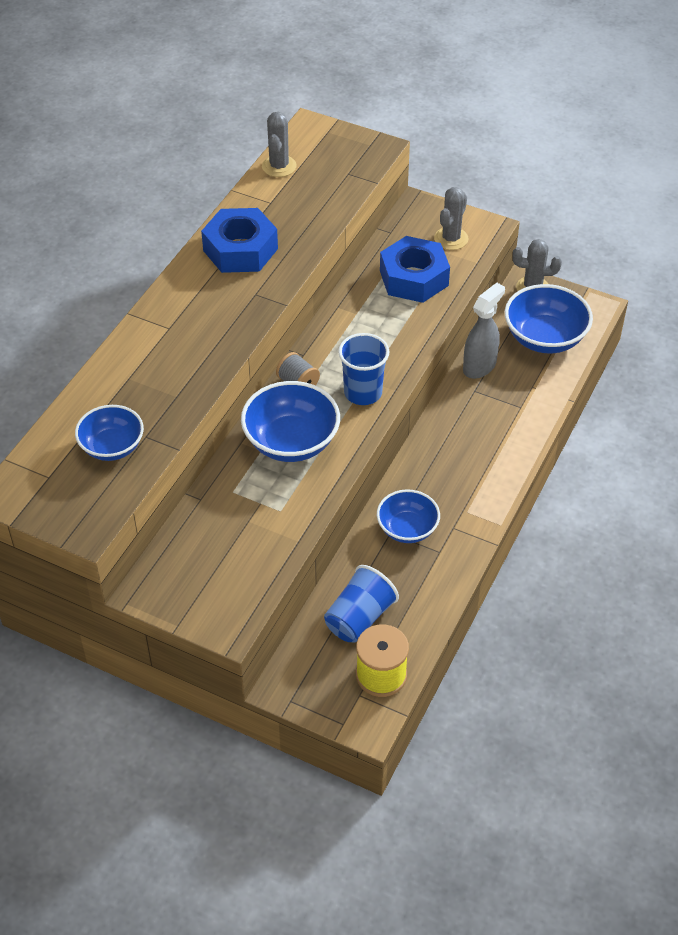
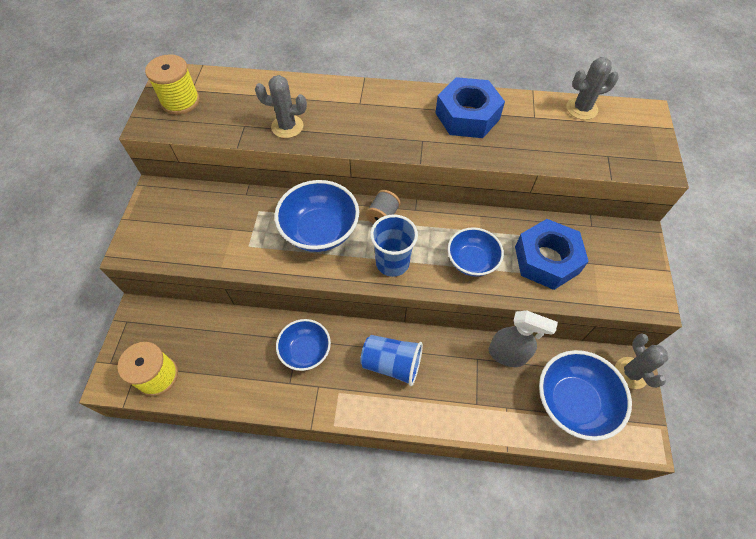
camera: 70 degrees right, 10 degrees up
blue bowl [75,405,144,461] -> blue bowl moved to [448,227,504,277]
blue cup [324,565,399,643] -> blue cup moved to [360,335,423,386]
grey cactus [434,187,468,250] -> grey cactus moved to [255,75,307,138]
none -> yellow spool [145,54,200,115]

